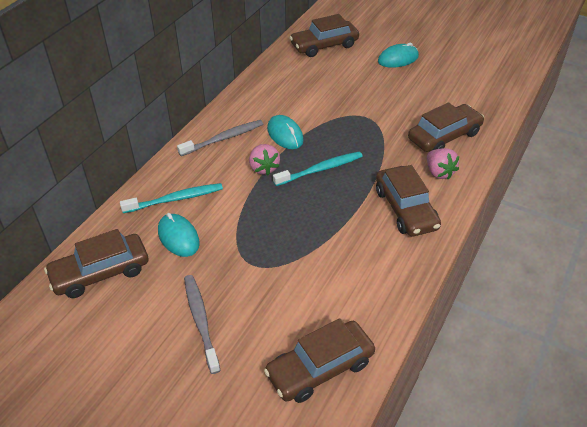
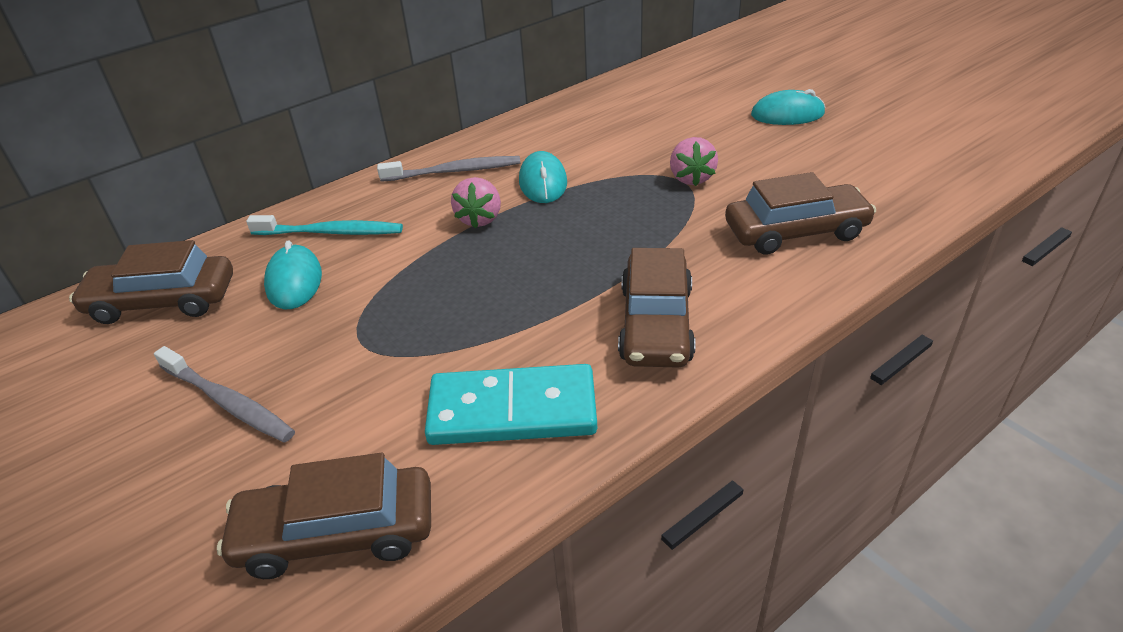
camera: 25 degrees right, 5 degrees down
grey toothbrush [184,275,220,374] -> grey toothbrush turned 120 degrees clockwise [154,346,295,443]
turquoise toothbrush [273,151,363,186] -> none
brown car [290,14,359,57] -> none
pink strawberry [427,148,459,179] -> pink strawberry moved to [670,137,718,186]
none -> turquoise domino [425,364,597,445]

